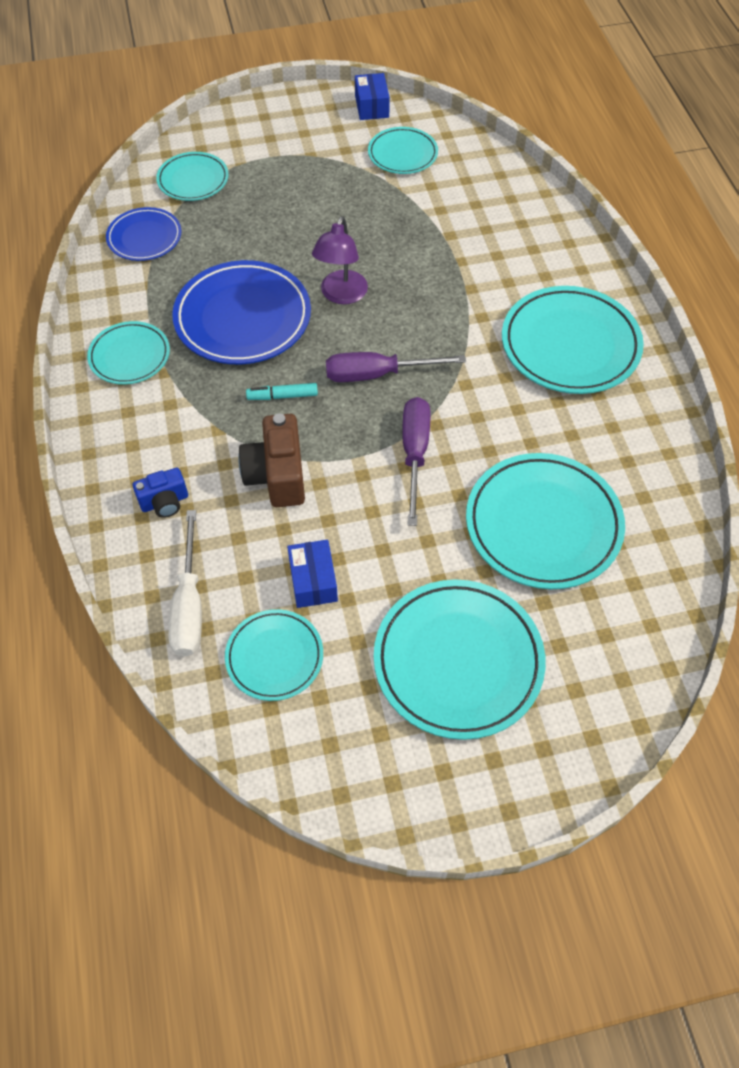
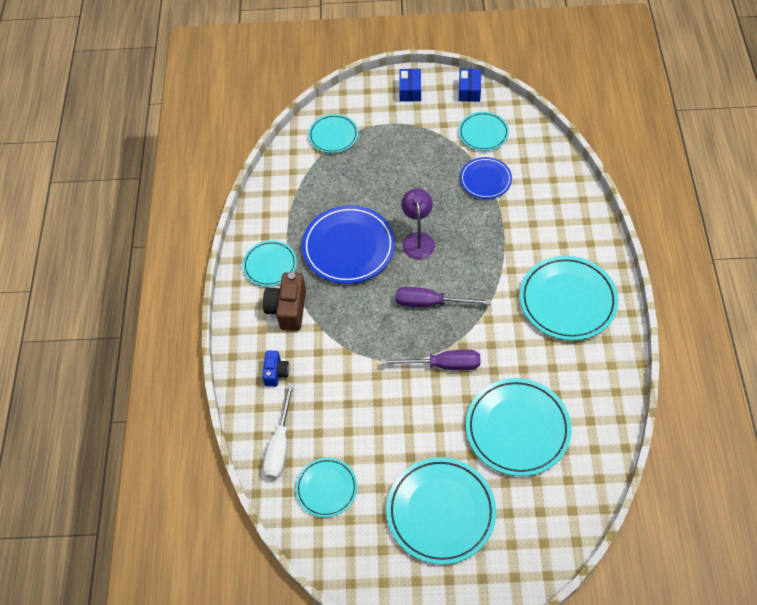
camera: 15 degrees right, 0 degrees up
blue plate [106,207,181,261] -> blue plate moved to [460,157,512,199]
blue camera [132,468,188,518] -> blue camera turned 75 degrees counterclockwise [262,351,289,387]
brown camera [238,413,305,507] -> brown camera moved to [263,272,306,331]
turquoise marker [246,383,318,400] -> none
blue box [287,539,338,608] -> blue box moved to [399,69,421,102]
purple lamp [312,216,368,304] -> purple lamp turned 150 degrees clockwise [401,189,435,259]
purple screwdriver [402,397,431,526] -> purple screwdriver turned 75 degrees clockwise [381,350,480,370]

